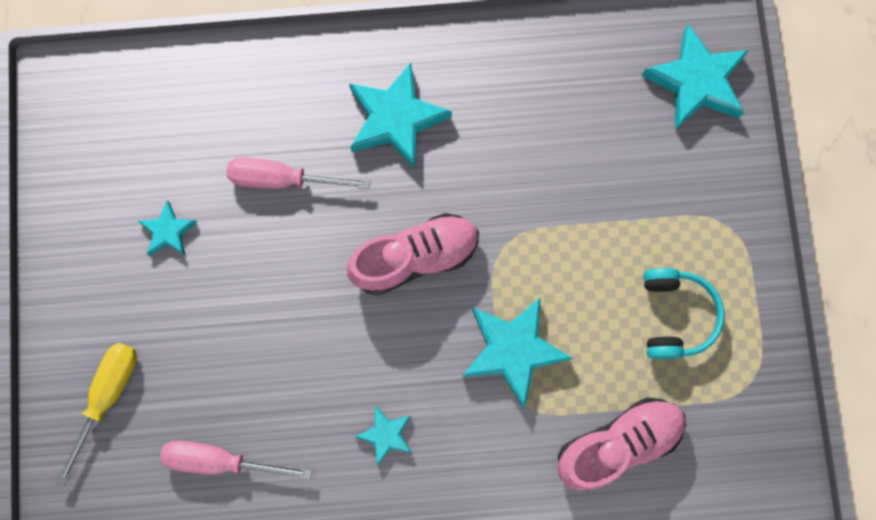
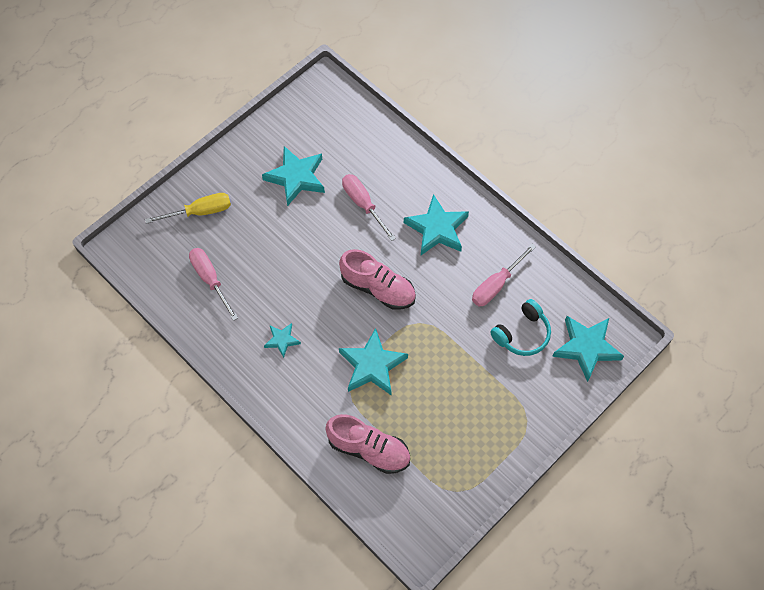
camera: 50 degrees right, 15 degrees down
turquoise star [138,201,197,256] -> turquoise star [262,146,325,206], size x1.89
turquoise headphones [643,268,725,359] -> turquoise headphones moved to [490,299,551,356]
none -> pink screwdriver [472,244,536,306]

